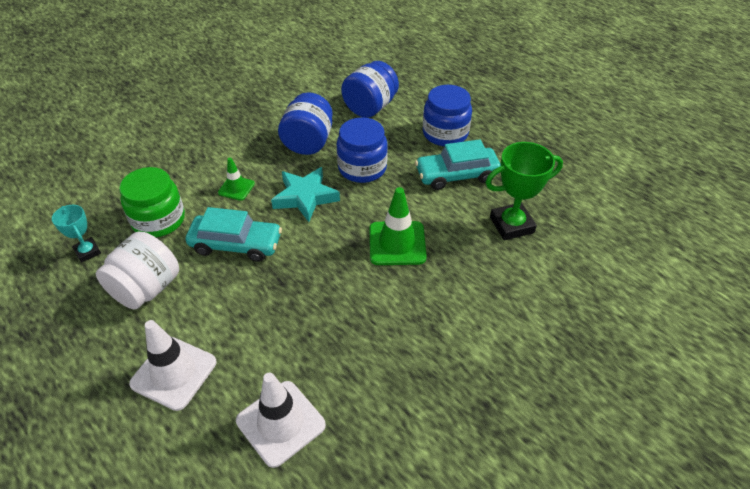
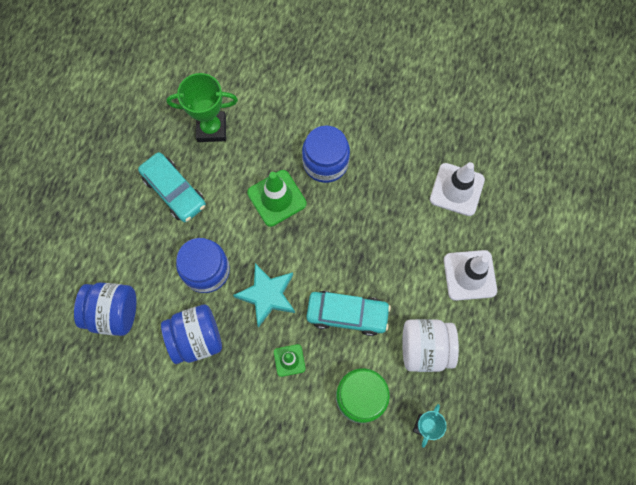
camera: 120 degrees left, 25 degrees up
turquoise car [186,207,282,262] -> turquoise car turned 120 degrees clockwise [306,291,391,336]
blue jar [423,85,472,146] -> blue jar moved to [302,125,350,183]
green trophy [485,142,563,240] -> green trophy turned 45 degrees counterclockwise [167,73,238,142]

